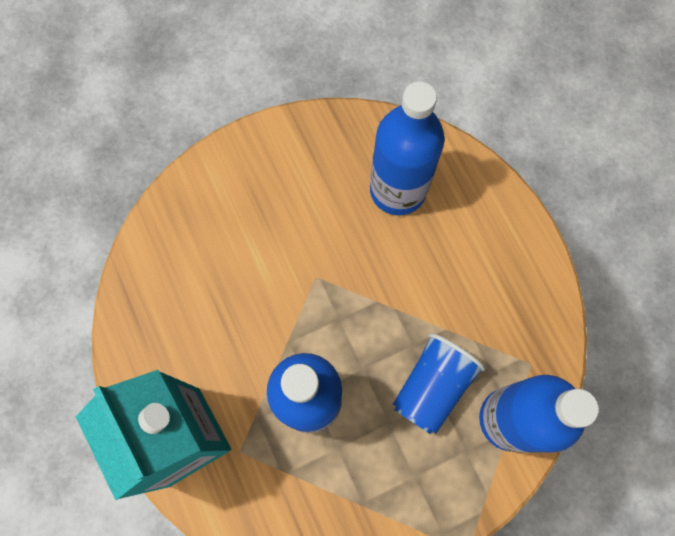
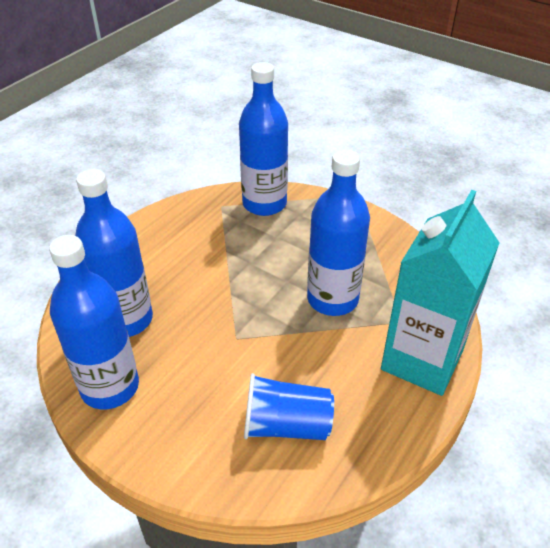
camera: 120 degrees left, 30 degrees down
blue cup [393,333,485,434] -> blue cup moved to [244,373,334,440]
none -> blue bottle [49,235,139,409]

